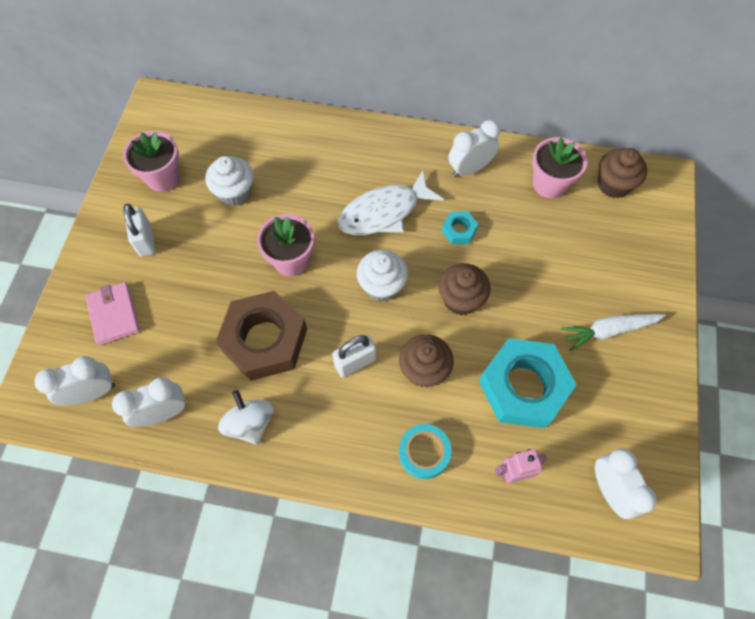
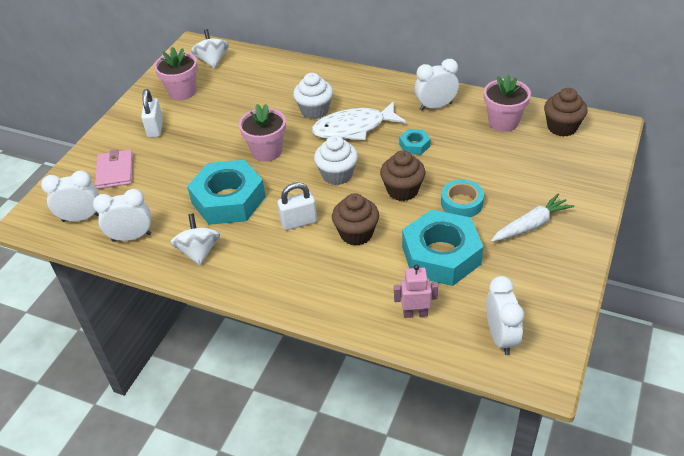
camera: 15 degrees right, 20 degrees down
white cupcake [205,156,254,206] -> white cupcake moved to [293,73,333,119]
brown nut [216,291,307,381] -> turquoise nut [187,160,266,225]
turquoise tape [399,424,452,479] -> turquoise tape moved to [441,180,484,217]
white carrot [561,314,666,351] -> white carrot turned 150 degrees clockwise [491,193,574,242]
none -> white spinning top [191,29,229,69]

